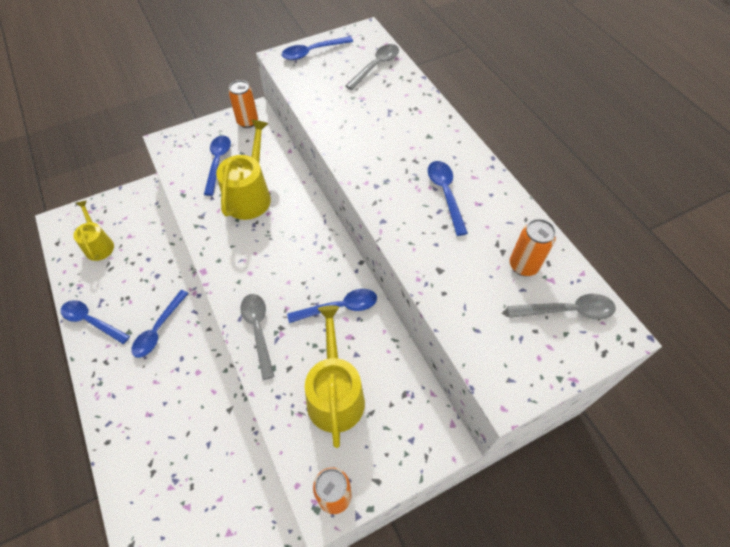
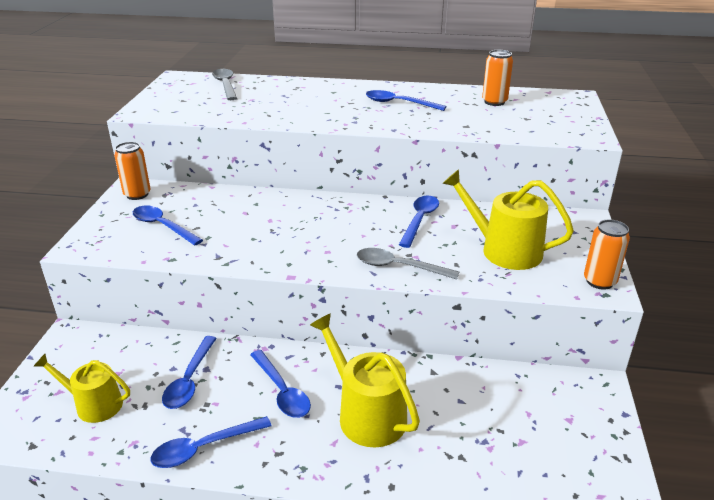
camera: 55 degrees left, 25 degrees down
yellow watering can [216,119,271,220] -> yellow watering can moved to [310,313,420,447]
blue spoon [282,36,353,60] -> blue spoon moved to [162,336,217,409]
grey spoon [507,294,616,320] -> none

